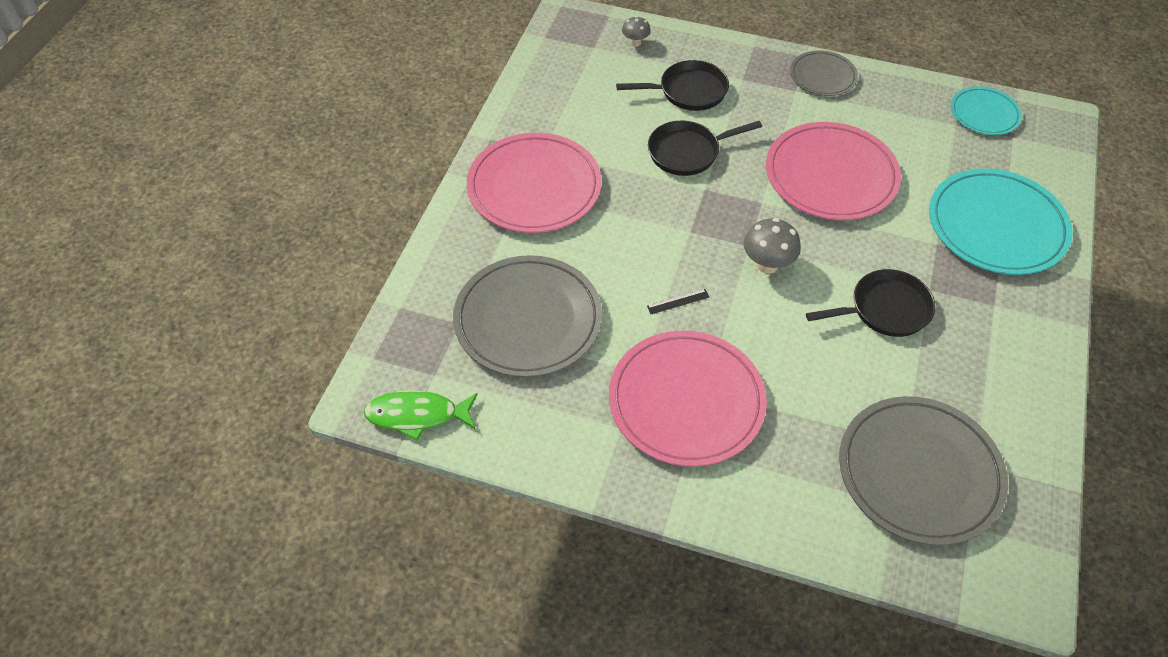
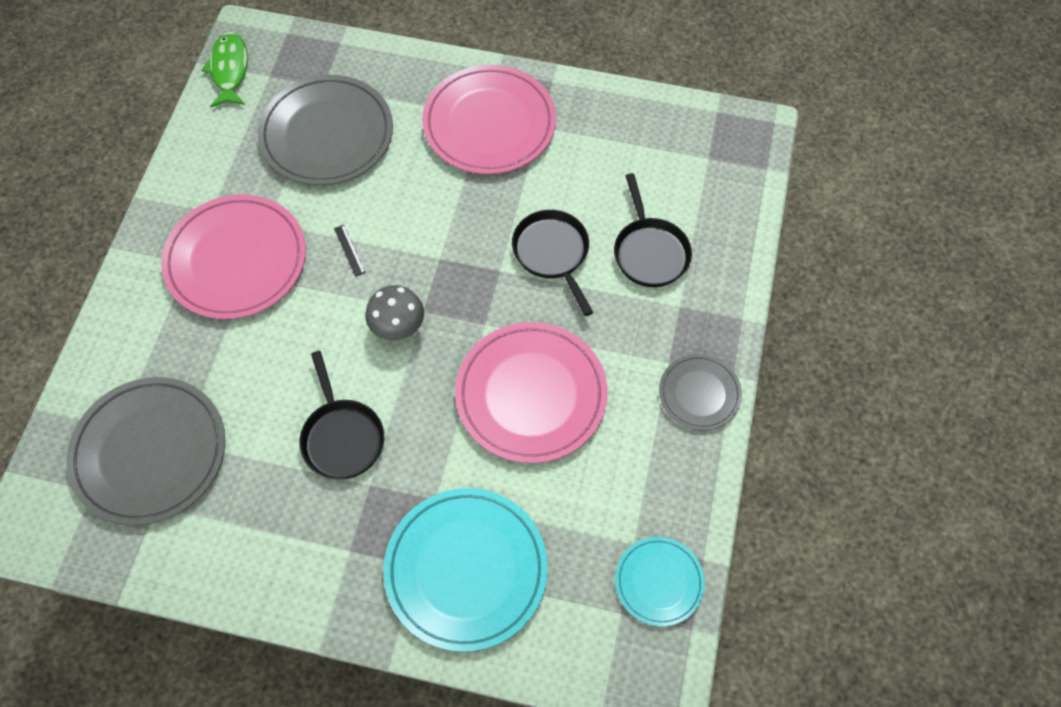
camera: 85 degrees right, 10 degrees up
grey mushroom [622,16,651,47] -> none

